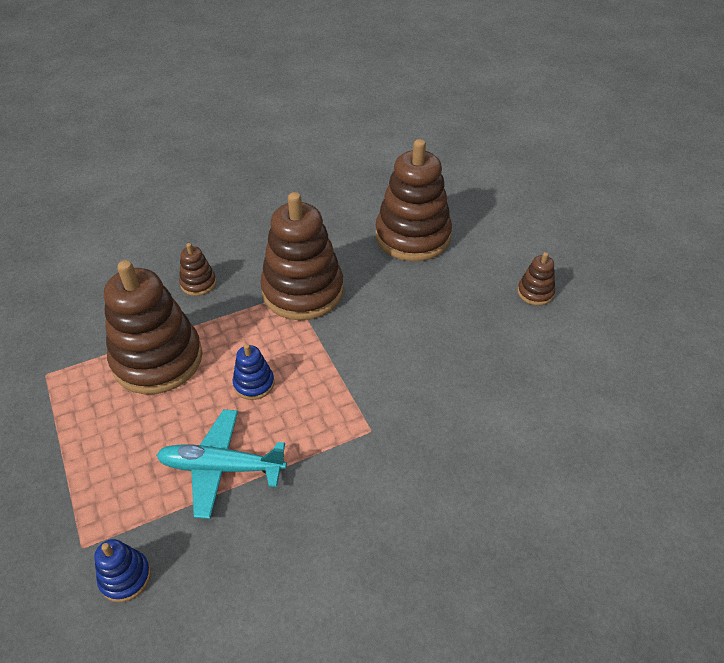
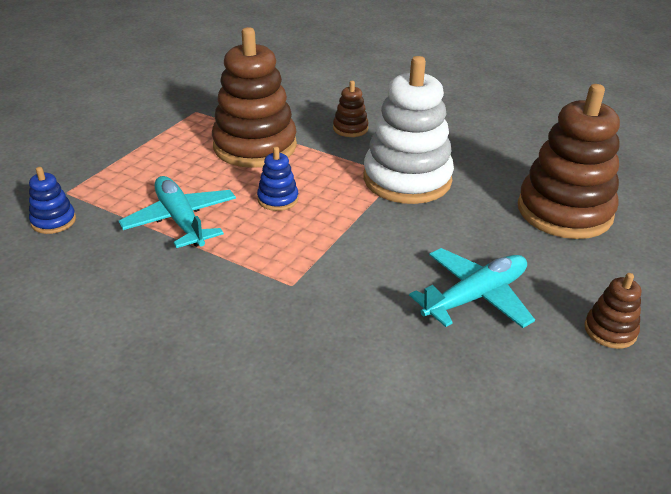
camera: 55 degrees right, 10 degrees down
brown stacking toy [260,192,344,320] -> white stacking toy [363,56,454,204]
none -> turquoise plane [409,248,535,328]

